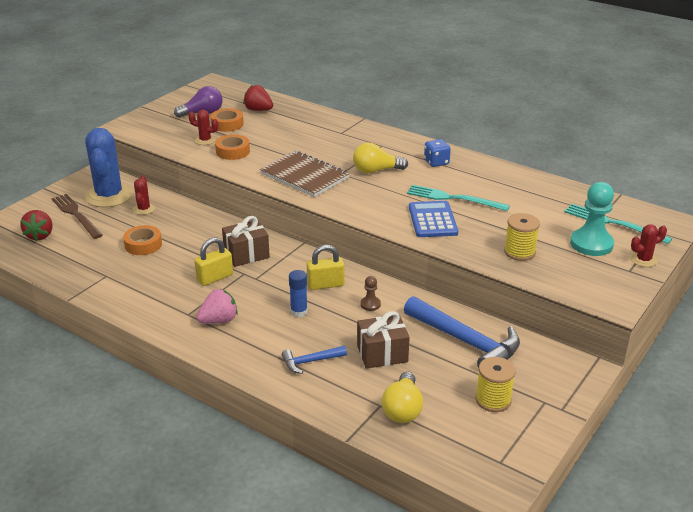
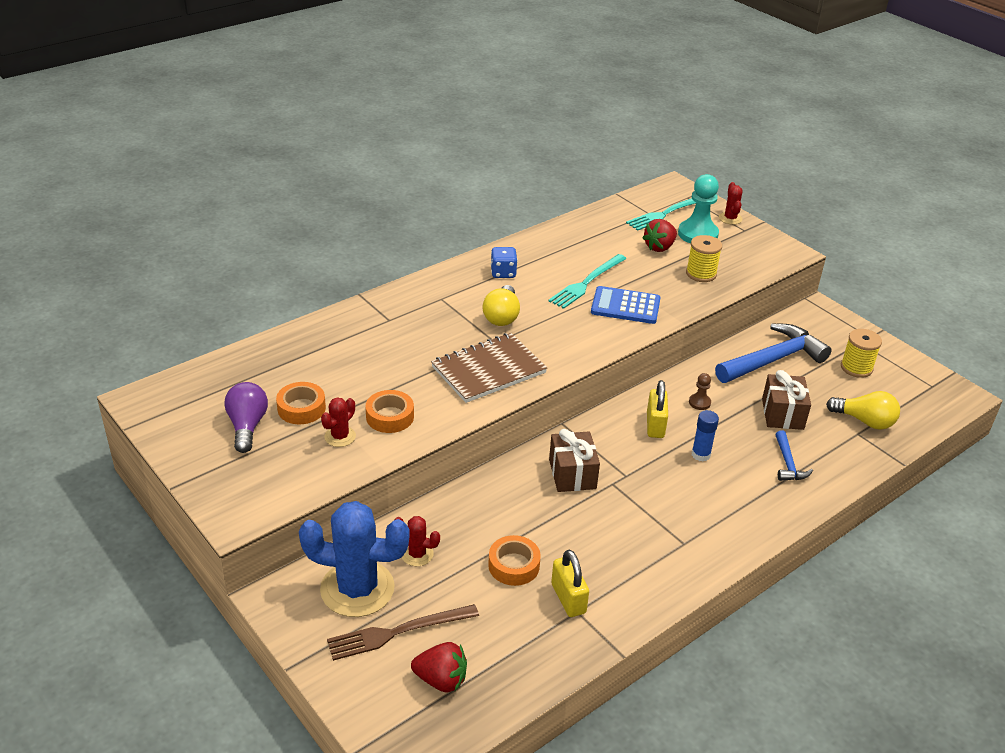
camera: 75 degrees left, 5 degrees up
yellow padlock [194,237,233,286] -> yellow padlock moved to [551,550,589,617]
pink strawberry [196,289,238,324] -> none
red strawberry [243,85,273,111] -> red strawberry moved to [642,219,677,252]

